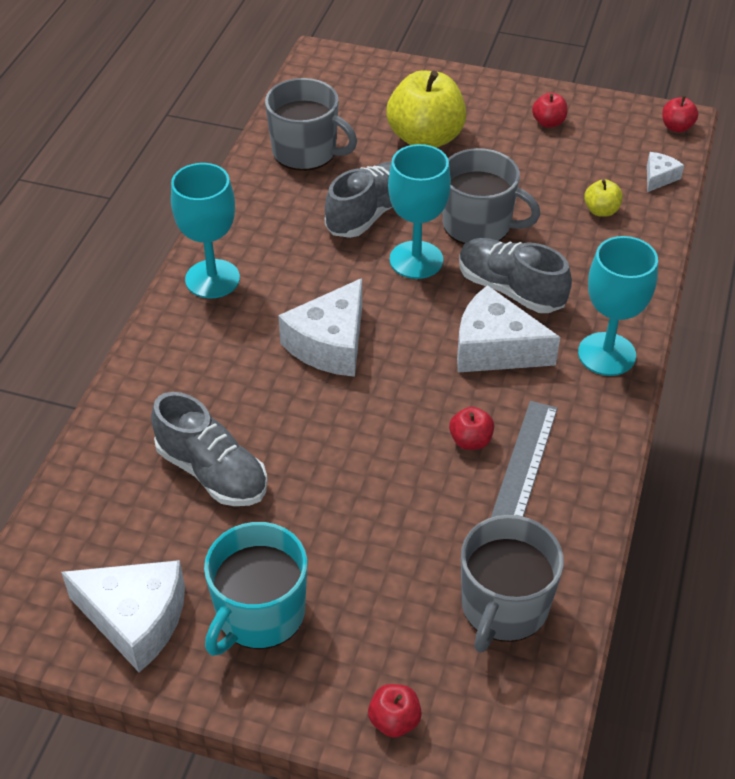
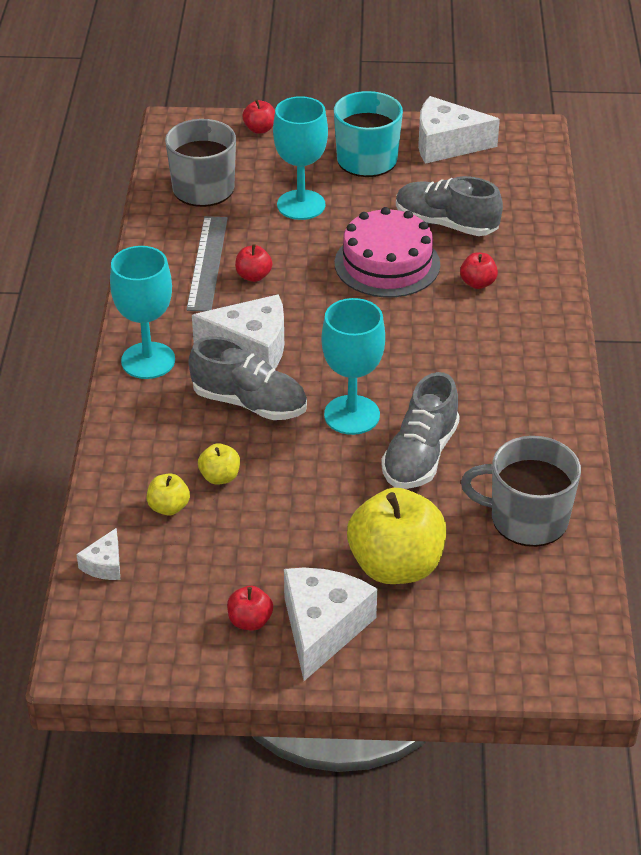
camera: 165 degrees right, 5 degrees down
turquoise goblet [171,163,240,298] -> turquoise goblet moved to [273,96,328,220]
white cheese [278,278,362,377] -> white cheese moved to [284,568,377,681]
grey mug [443,148,541,244] -> none
red apple [662,96,698,132] -> red apple moved to [460,252,498,289]
none -> yellow apple [198,443,240,485]
none -> pink cake [335,207,440,298]

